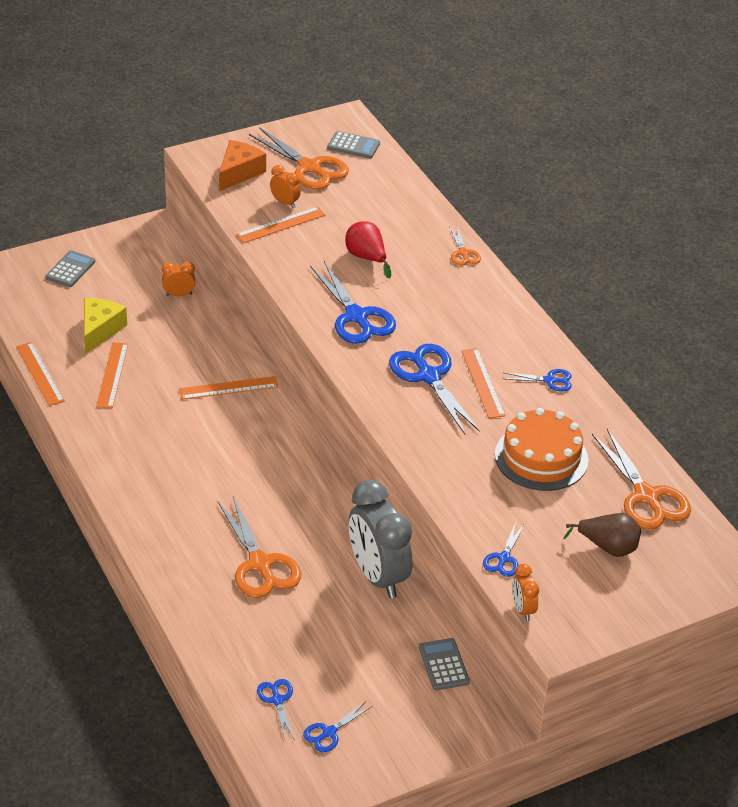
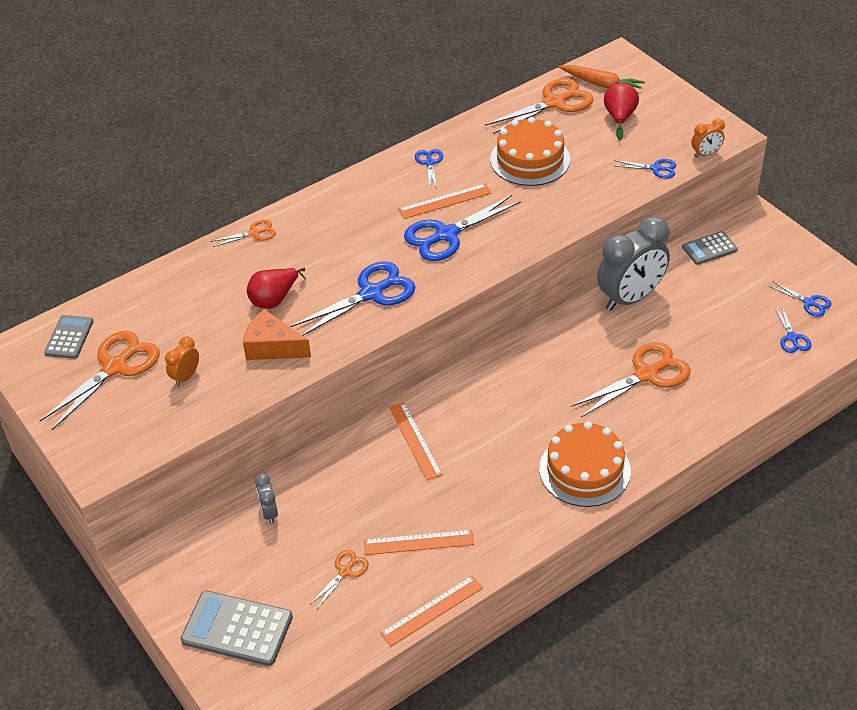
camera: 95 degrees left, 5 degrees up
grey calculator [45,250,95,287] -> grey calculator [181,591,293,666], size x1.64
yellow cheese [84,298,127,354] -> orange scissors [311,550,369,609]
orange clock [162,261,195,296] -> grey clock [255,473,278,524]
orange cheese [219,140,266,191] -> orange cheese moved to [243,309,311,360]
orange ruler [236,207,326,243] -> none
blue scissors [257,679,294,739] -> blue scissors turned 75 degrees counterclockwise [774,306,811,353]
brown pear [563,513,641,557] -> red pear [604,83,639,140]
none -> orange cake [539,421,631,507]
none -> orange carrot [559,65,645,93]

